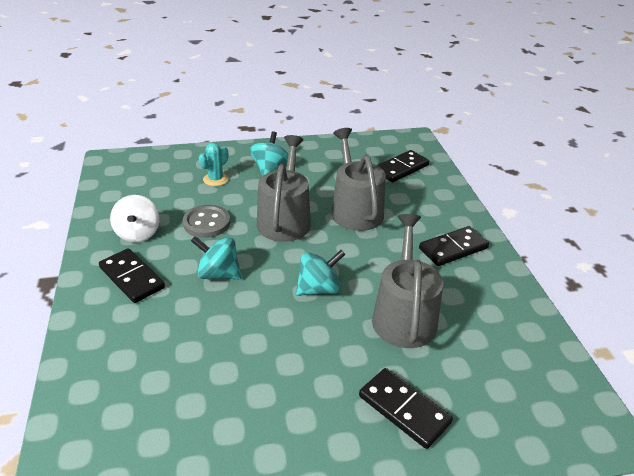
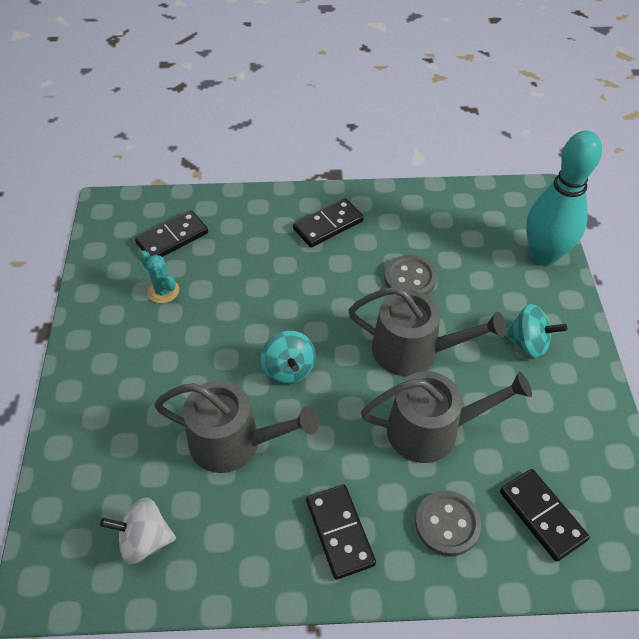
camera: 100 degrees right, 15 degrees up
white spinning top [110,195,159,242] -> white spinning top moved to [100,497,176,564]
turquoise spinning top [191,236,242,279] -> none
turquoise cactus [198,143,229,186] -> turquoise cactus moved to [140,250,179,303]
black domino [359,368,453,449] -> black domino moved to [135,210,208,257]
none -> grey button [415,490,481,556]
none -> turquoise bowling pin [526,131,602,266]

